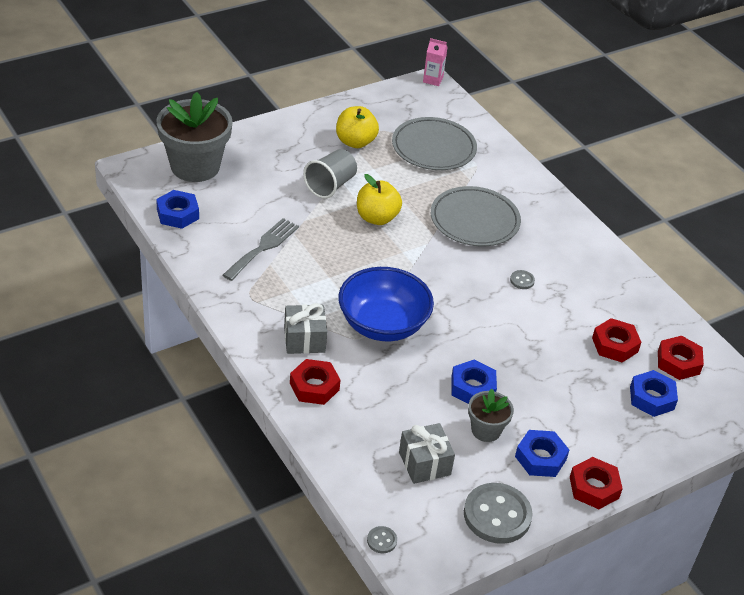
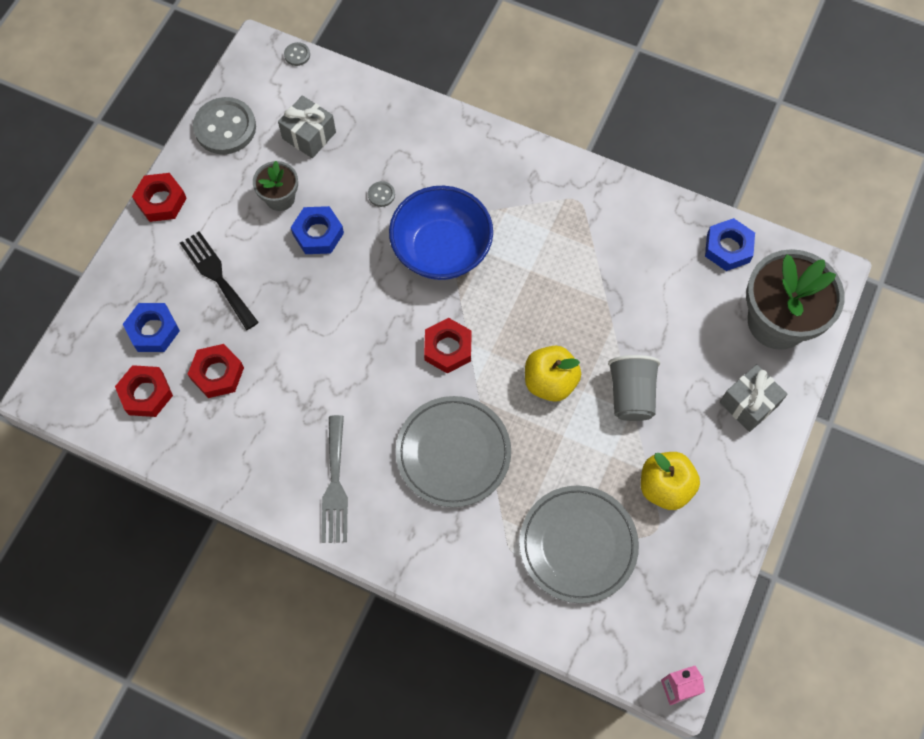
camera: 150 degrees right, 25 degrees up
grey fork [223,218,299,281] -> grey fork moved to [322,415,348,543]
grey gift [284,303,327,354] -> grey gift moved to [720,364,787,432]
red nut [290,359,341,405] -> red nut moved to [424,318,472,374]
grey button [510,270,535,289] -> grey button moved to [368,181,395,207]
blue nut [515,430,569,477] -> none
none -> black fork [180,231,259,330]

